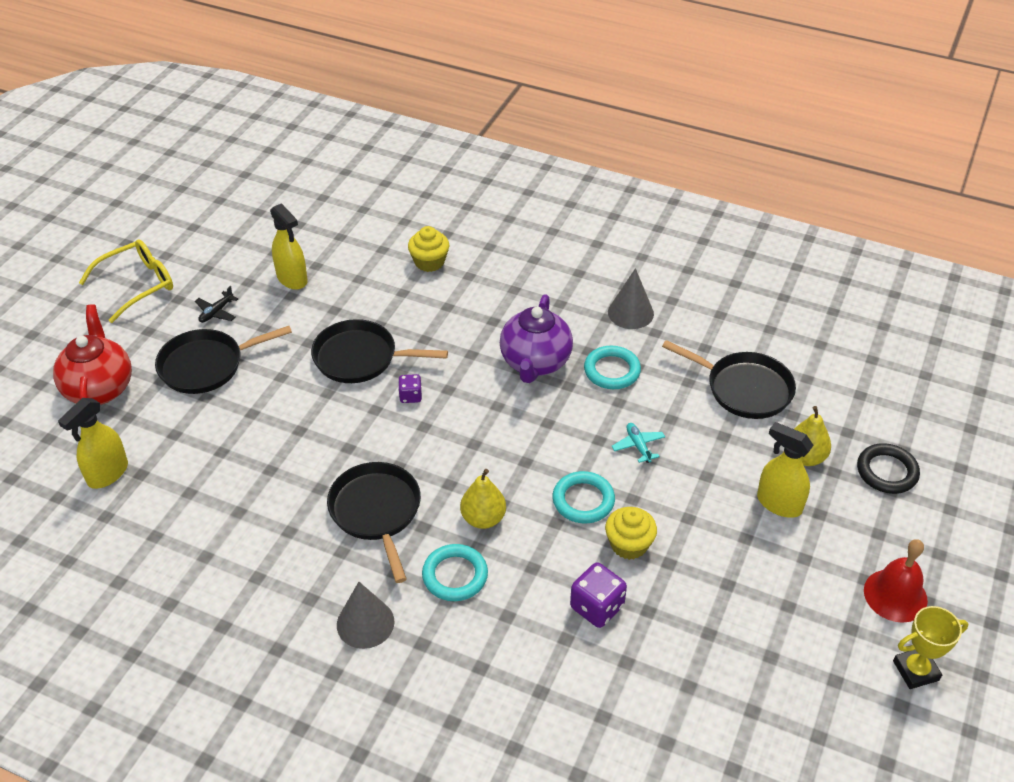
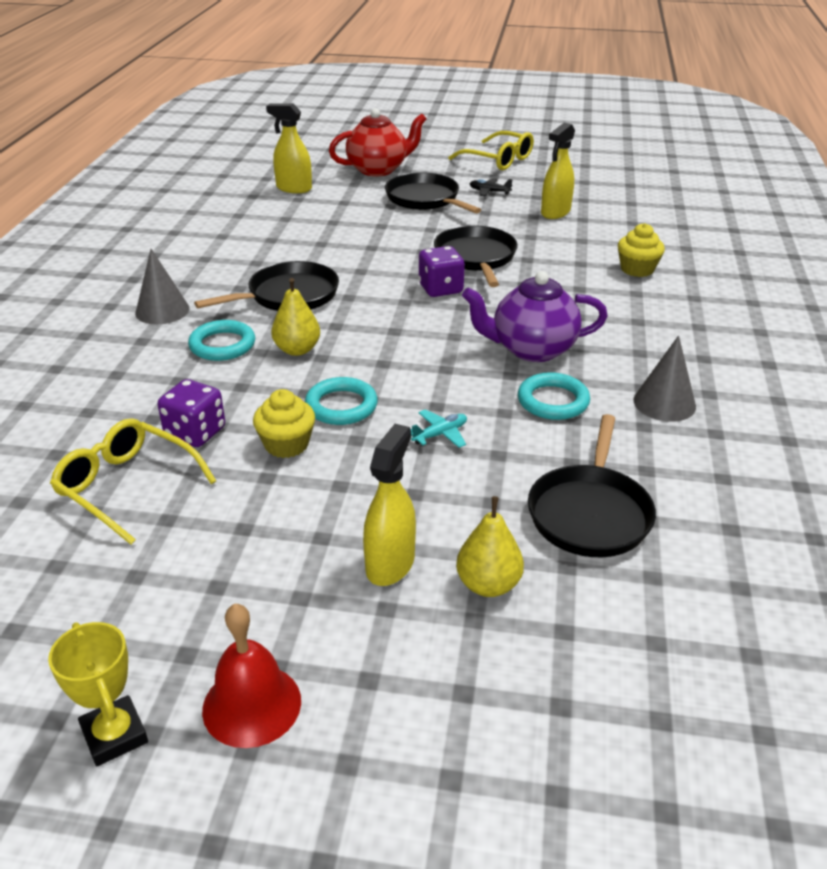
camera: 75 degrees right, 10 degrees down
purple dice [398,374,422,403] -> purple dice [418,246,465,297], size x1.68
black ring [857,443,920,494] -> none
none -> yellow glasses [50,418,216,544]

